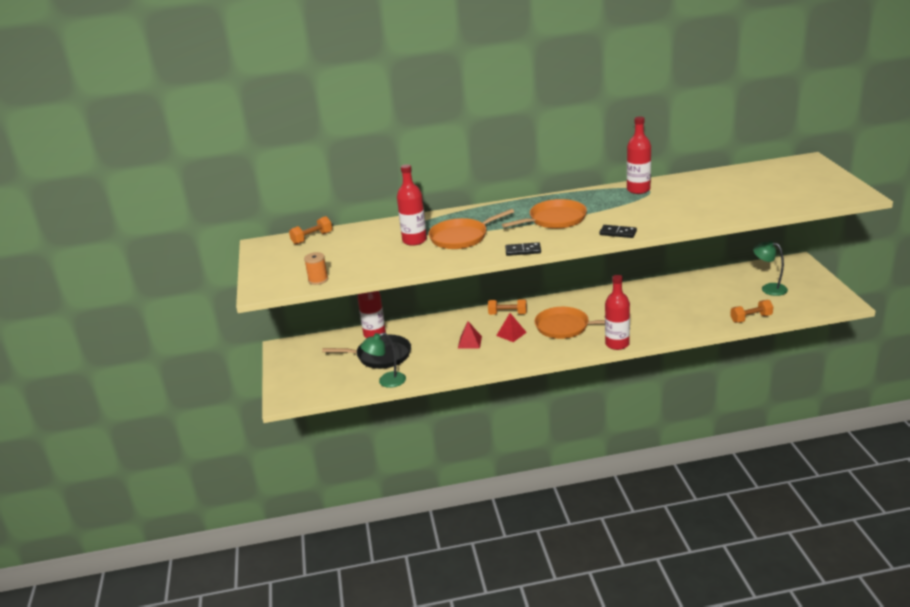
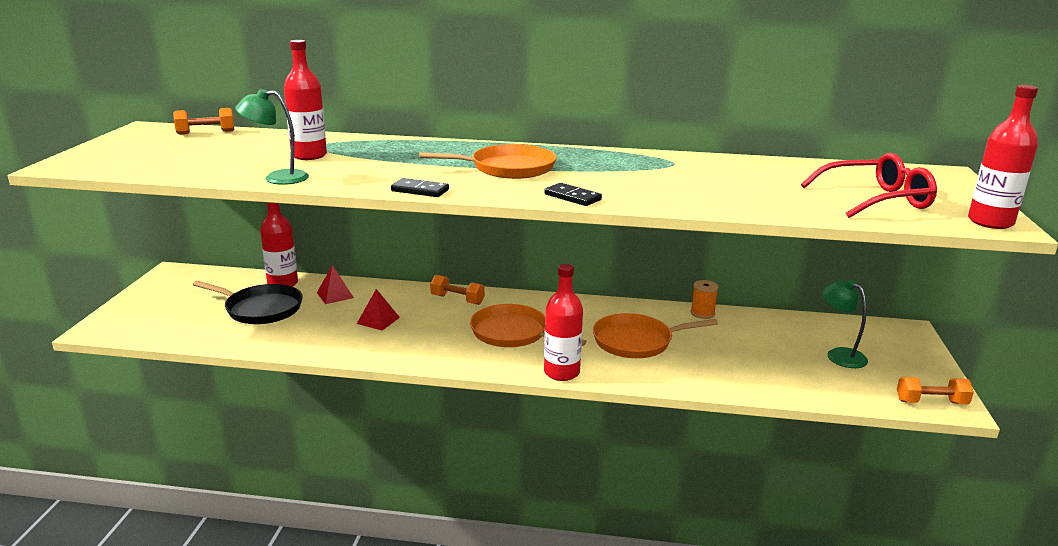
camera: 15 degrees right, 5 degrees down
orange spool [304,252,328,285] -> orange spool moved to [691,280,719,319]
green lamp [361,333,406,388] -> green lamp moved to [235,89,309,185]
orange pan [428,209,514,249] -> orange pan moved to [593,313,718,358]
red pyramid [496,313,527,342] -> red pyramid moved to [317,265,354,304]
red bottle [627,116,651,194] -> red bottle moved to [968,85,1038,229]
orange dumbbell [730,300,773,323] -> orange dumbbell moved to [897,377,974,405]
none -> red glasses [801,153,937,218]

